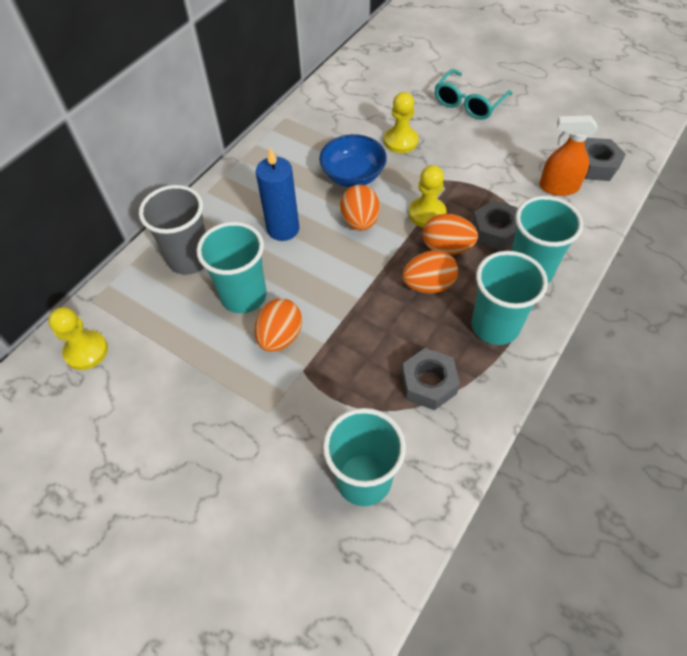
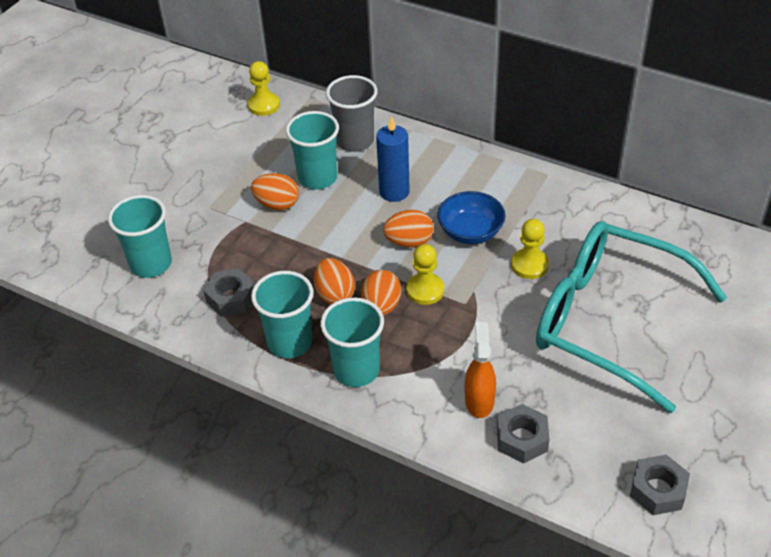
camera: 85 degrees right, 10 degrees down
turquoise glasses [435,69,512,119] -> turquoise glasses [536,221,727,413], size x2.19
grey nut [472,200,518,251] -> grey nut moved to [630,455,690,515]

